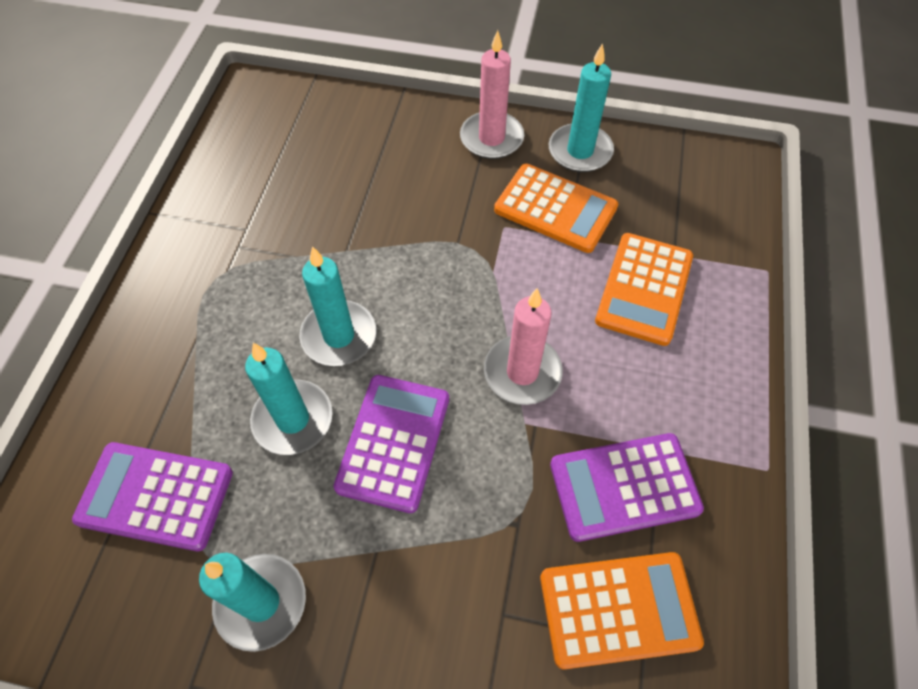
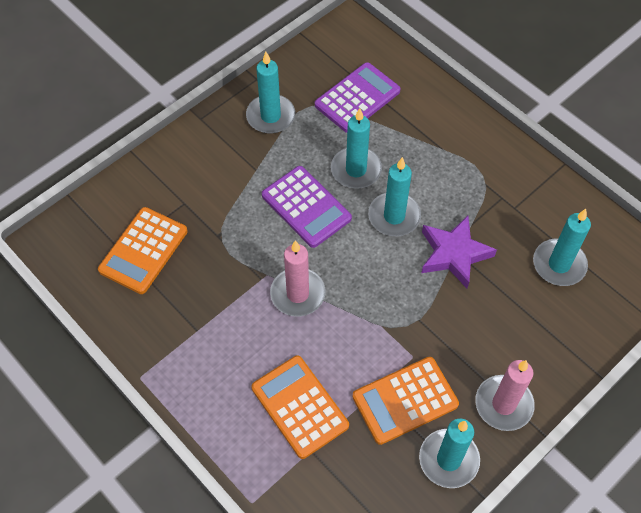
camera: 125 degrees right, 0 degrees up
purple calculator [550,433,704,542] -> none
none -> purple star [421,216,497,288]
none -> turquoise candle [533,209,591,286]

